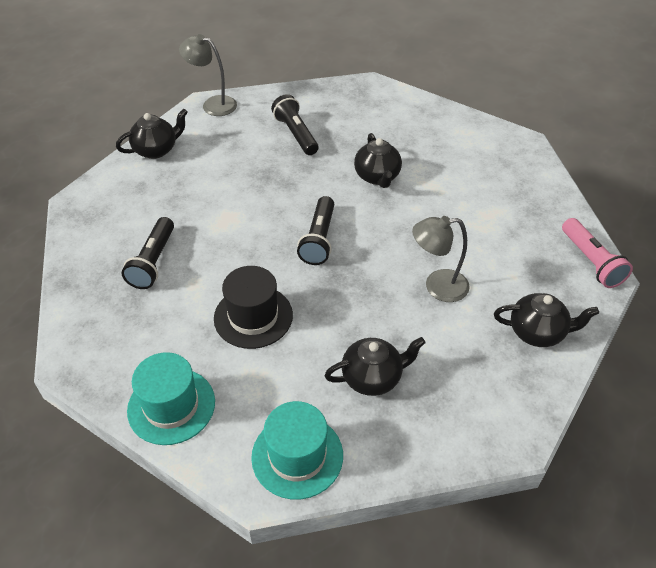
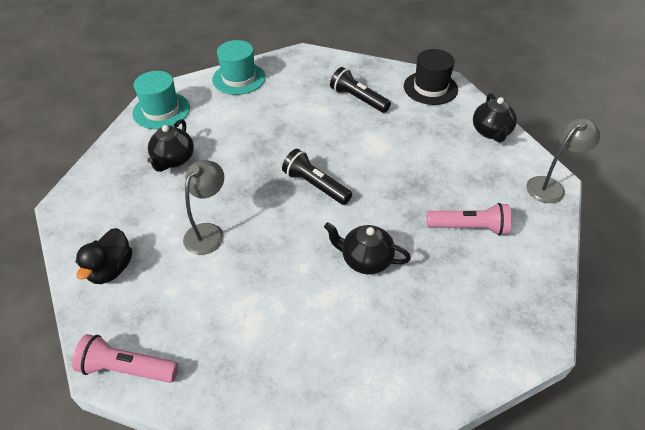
camera: 120 degrees right, 0 degrees up
black hat [214,266,293,349] -> black hat moved to [404,49,458,105]
black flashlight [271,94,319,155] -> pink flashlight [427,203,511,236]
black teapot [494,293,599,347] -> black duck [75,228,132,284]

